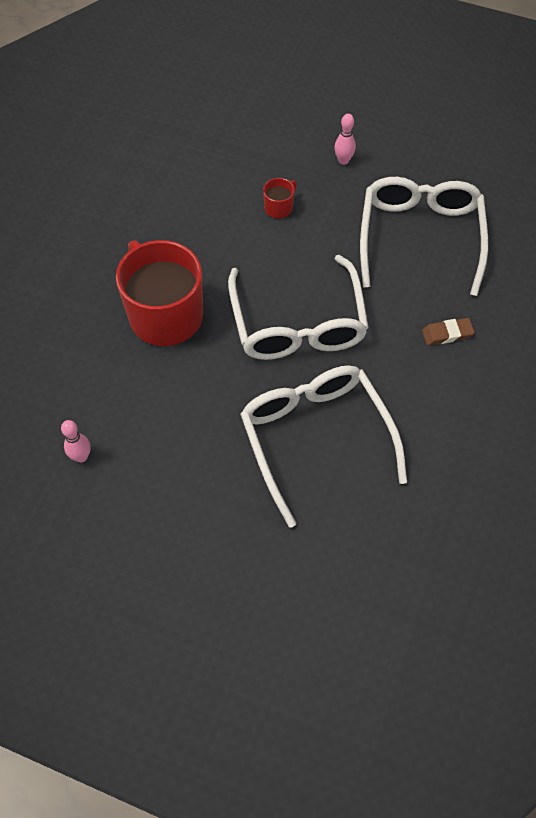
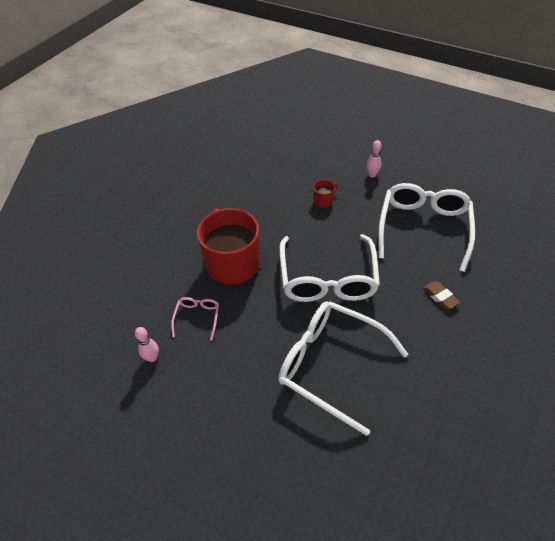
camera: 10 degrees right, 10 degrees down
white glasses [240,365,407,528] -> white glasses turned 45 degrees counterclockwise [278,301,408,436]
brown eraser [422,318,474,345] -> brown eraser turned 60 degrees clockwise [423,281,460,309]
none -> pink glasses [171,297,219,341]

